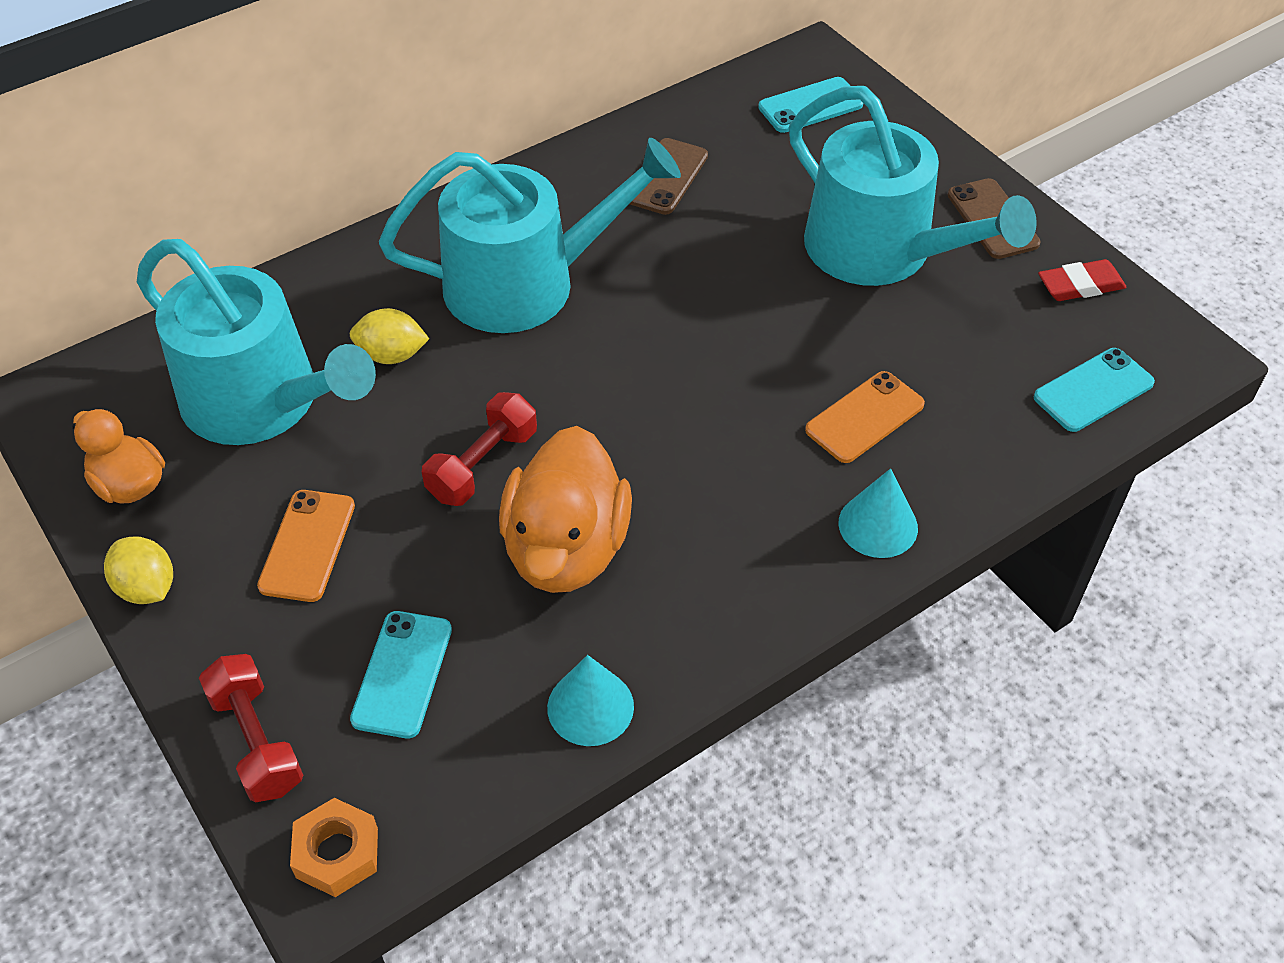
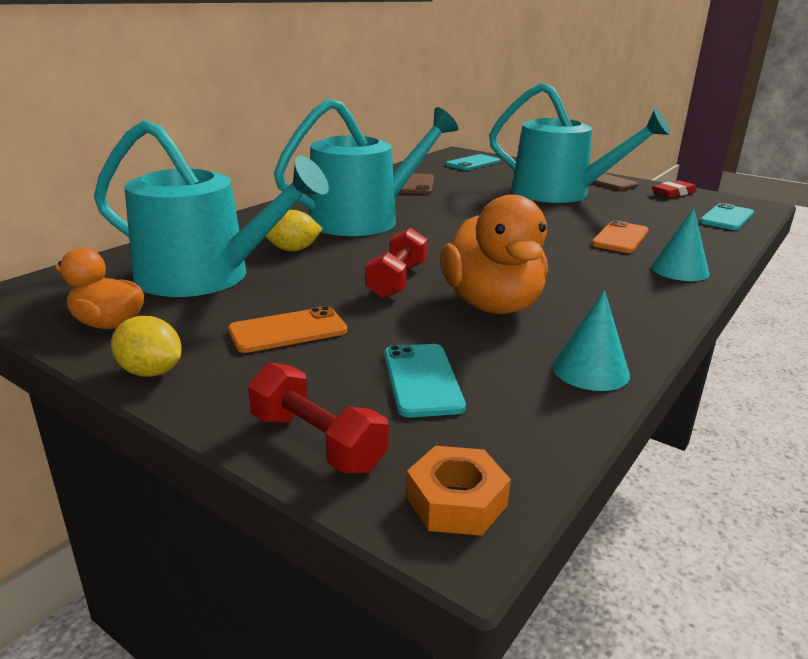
camera: 20 degrees left, 25 degrees down
orange phone [257,490,355,602] -> orange phone turned 75 degrees clockwise [228,306,347,353]

